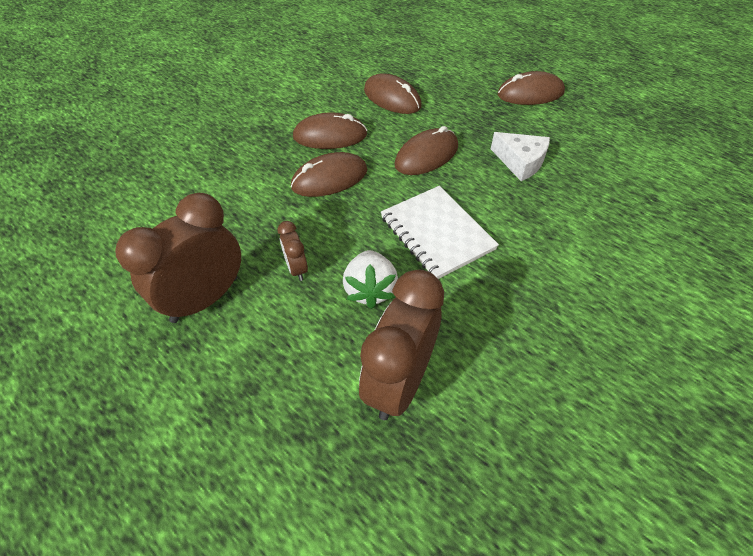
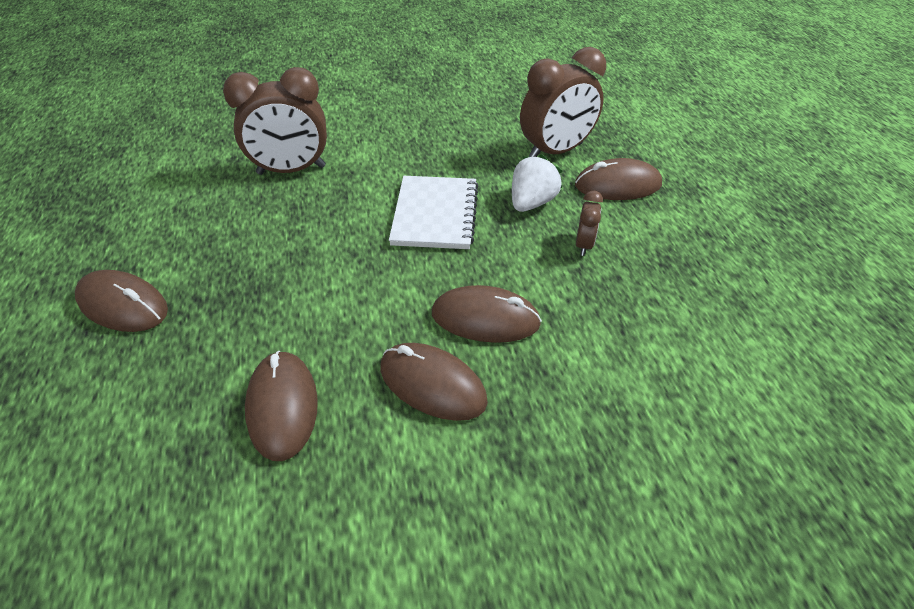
camera: 145 degrees left, 5 degrees down
brown clock [115,193,241,323] -> brown clock moved to [223,67,327,175]
brown mouse [394,126,458,175] -> brown mouse moved to [575,158,662,200]
white cheese [491,132,550,181] -> none

